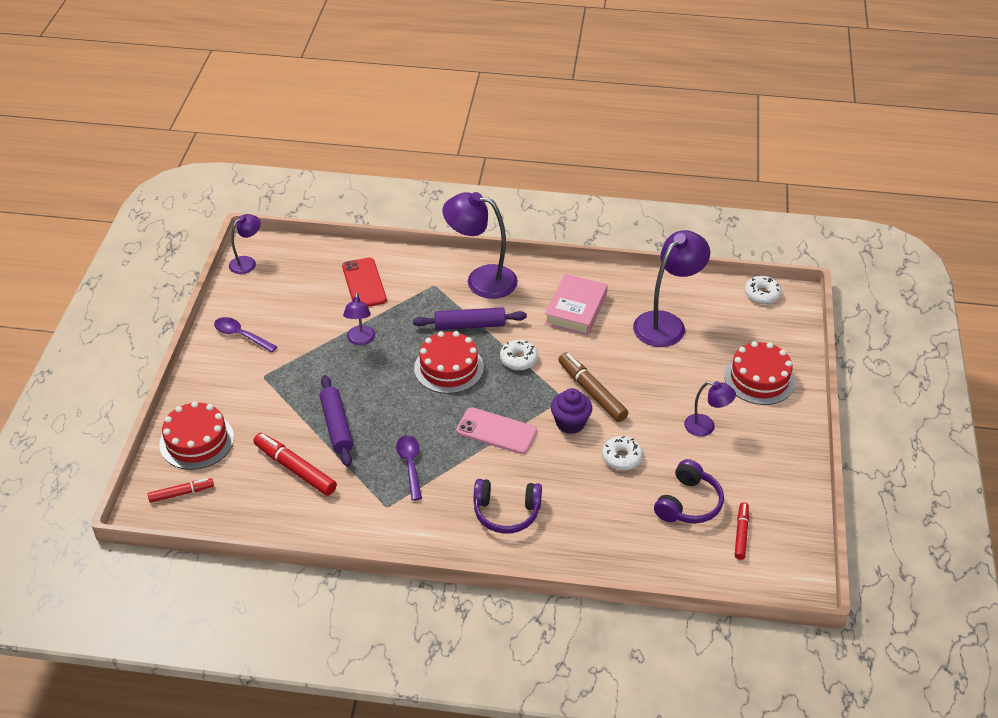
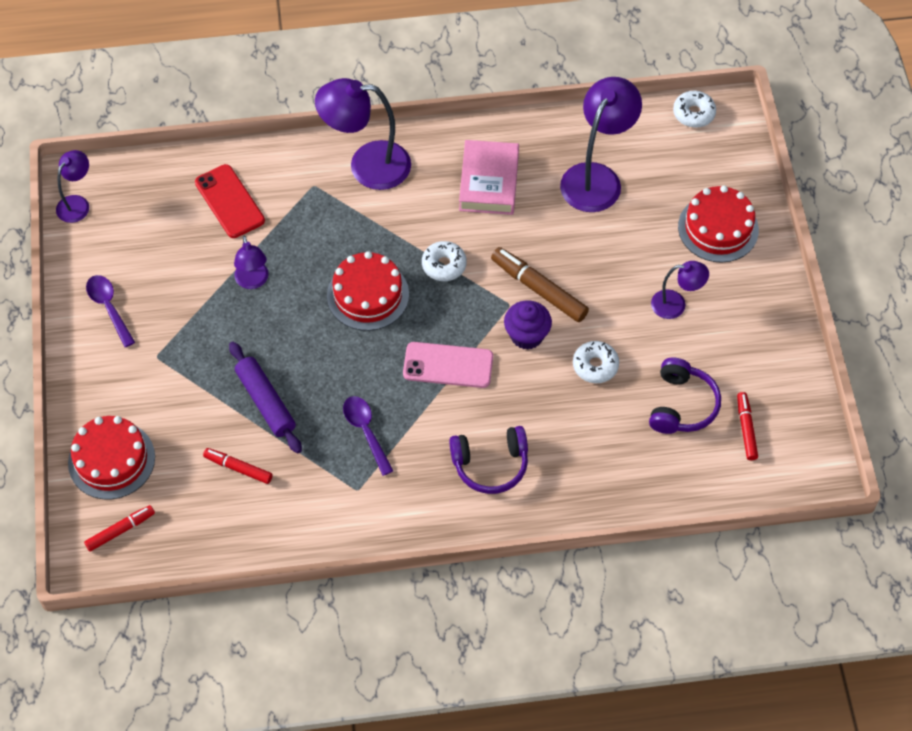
camera: 15 degrees left, 15 degrees up
purple spoon [214,317,277,352] -> purple spoon turned 45 degrees clockwise [86,275,135,347]
red marker [254,433,337,496] -> red marker [203,448,273,484], size x0.61
purple rolling pin [413,307,527,330] -> none

